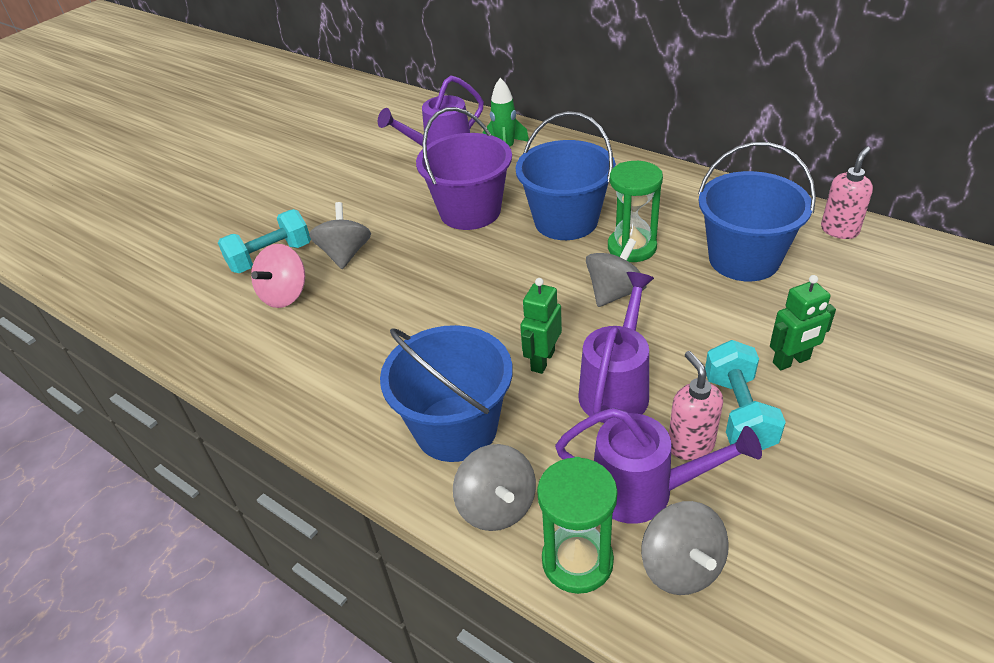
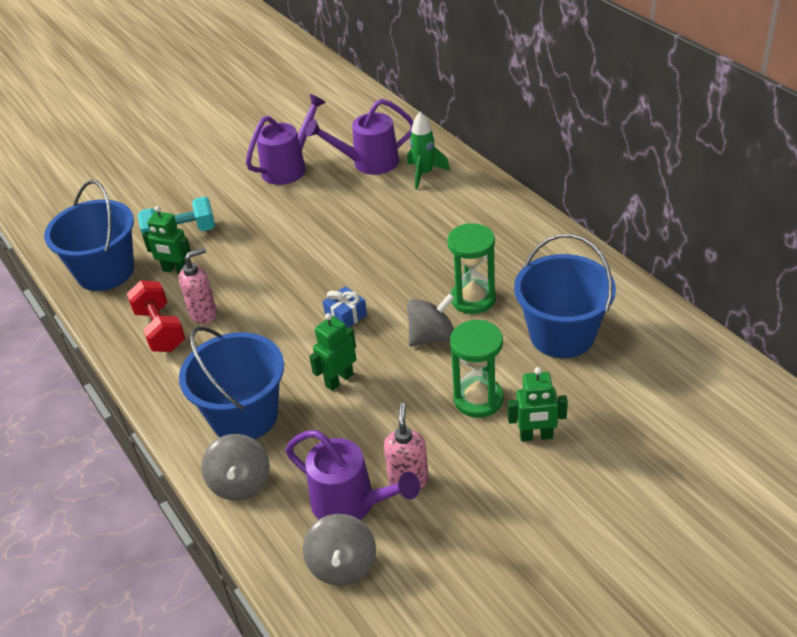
camera: 20 degrees right, 0 degrees up
pink spinning top [251,244,305,308] -> green robot [142,206,191,274]
grey spinning top [309,202,371,269] -> none
purple bucket [416,107,512,230] -> none
blue bucket [516,111,616,240] -> blue bucket moved to [44,180,134,291]
green hourglass [537,457,618,594] -> green hourglass moved to [450,320,504,418]
purple watering can [578,272,654,423] -> purple watering can moved to [246,94,326,185]
turquoise dumbbell [705,340,786,450] -> none
pink soap dispenser [821,147,873,239] -> pink soap dispenser moved to [179,248,217,324]
none -> red dumbbell [127,280,185,352]
none -> blue gift [323,286,367,328]

